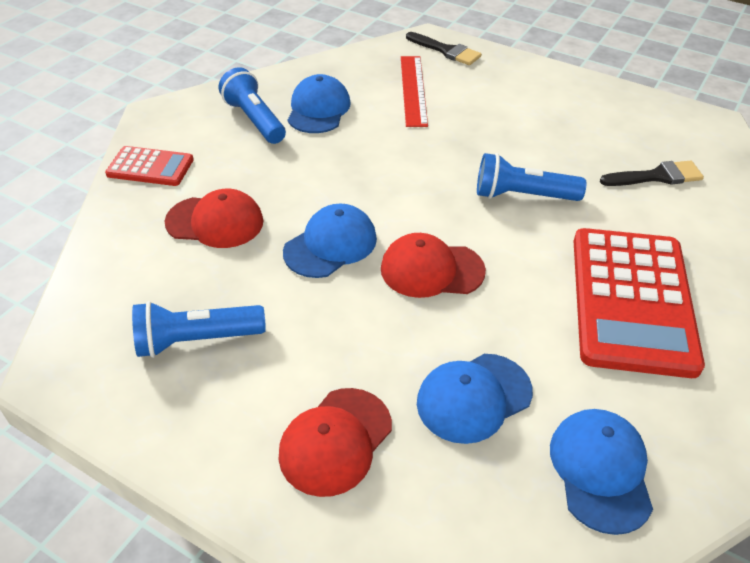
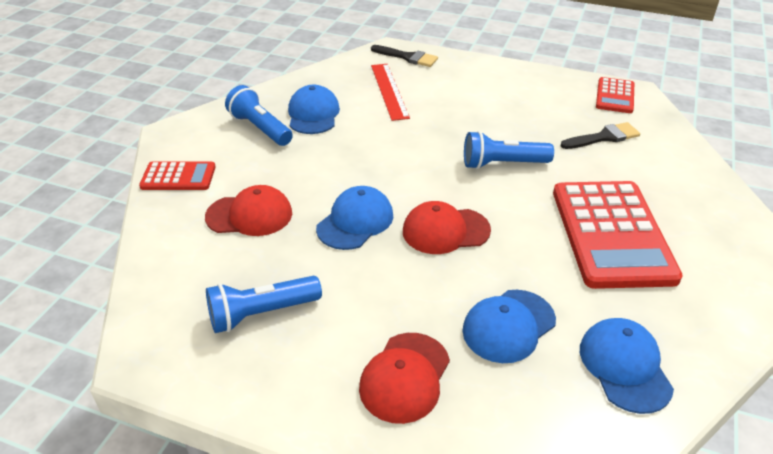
camera: 10 degrees left, 5 degrees down
none -> red calculator [596,77,634,113]

